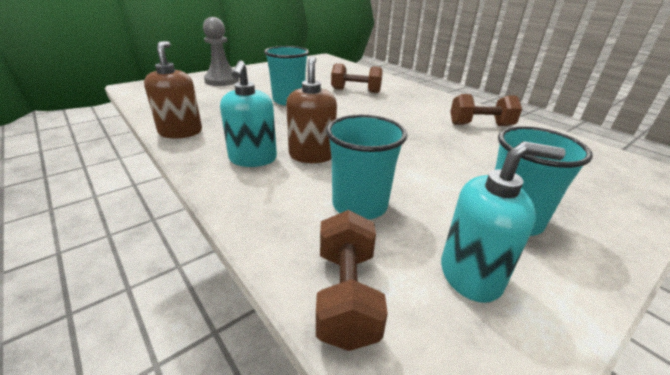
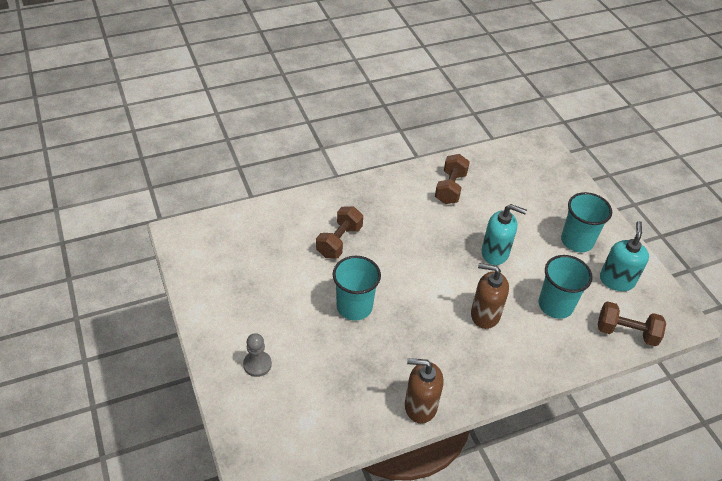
camera: 75 degrees left, 15 degrees up
grey pawn [203,17,239,86] -> grey pawn [243,333,272,377], size x0.62
turquoise soap dispenser [220,60,277,167] -> turquoise soap dispenser moved to [481,204,527,265]

